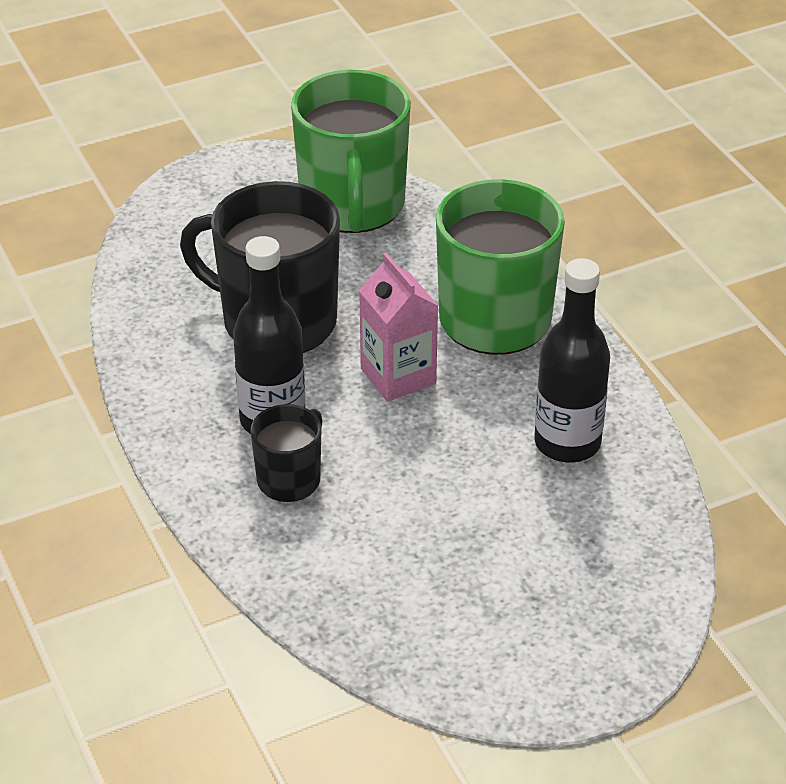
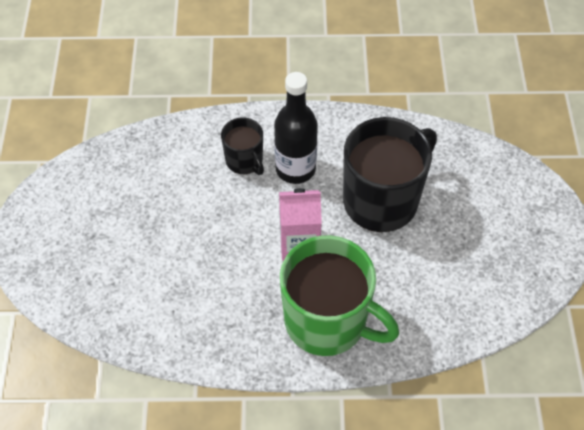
camera: 115 degrees right, 15 degrees up
green mug [291,70,411,233] -> none
black bottle [534,258,610,463] -> none

